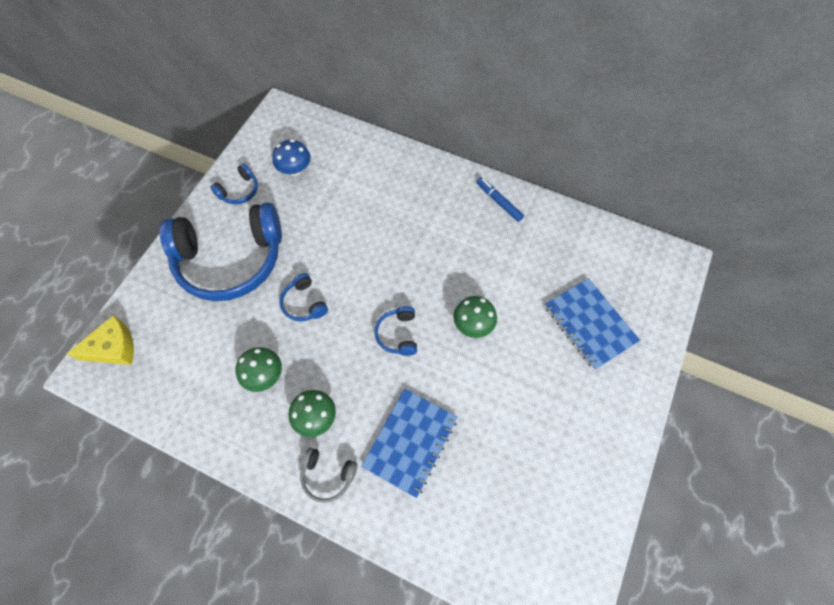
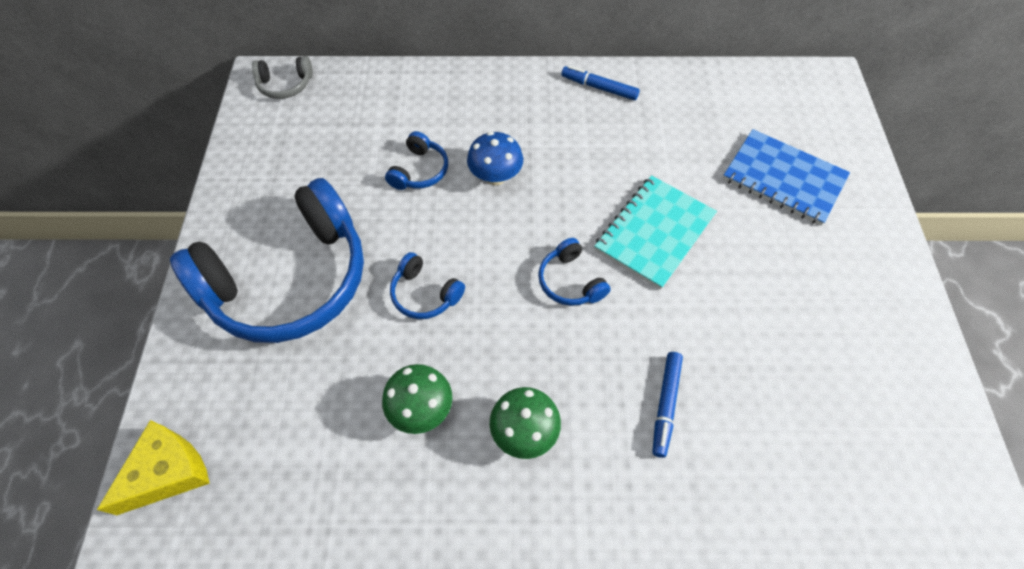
camera: 25 degrees left, 5 degrees down
blue headphones [210,164,258,204] -> blue headphones moved to [385,131,448,190]
blue mushroom [272,139,311,176] -> blue mushroom moved to [467,131,523,185]
grey headphones [300,447,358,503] -> grey headphones moved to [252,56,313,99]
blue notebook [361,389,458,498] -> blue marker [652,352,683,458]
green mushroom [453,296,497,338] -> turquoise notebook [594,175,717,290]

